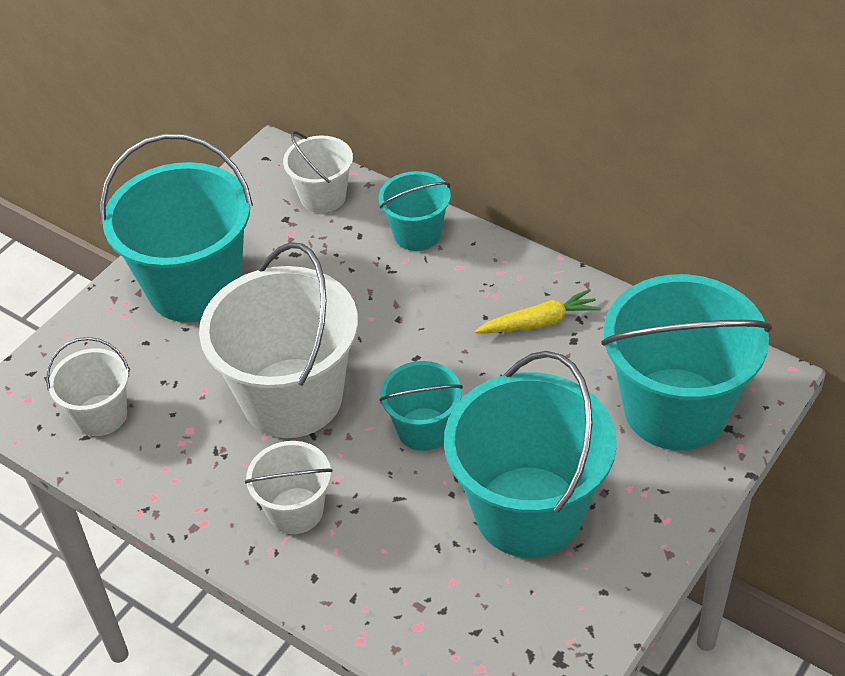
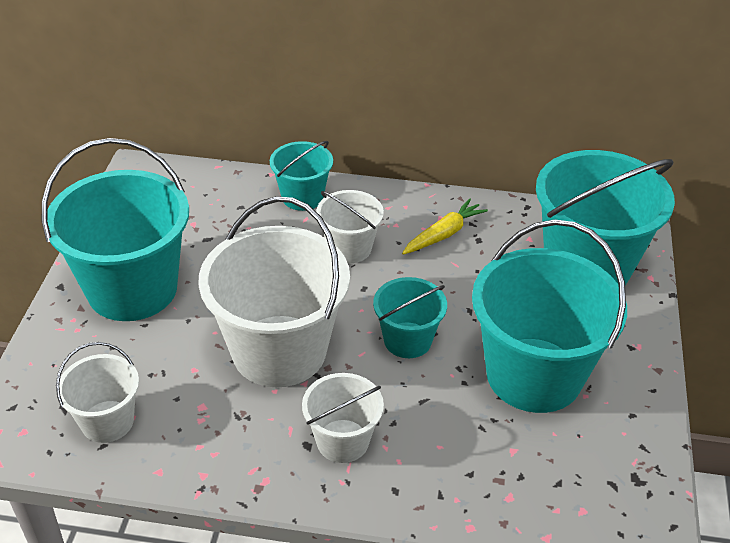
camera: 30 degrees left, 5 degrees down
white bucket [283,131,353,213] -> white bucket moved to [316,190,384,263]

